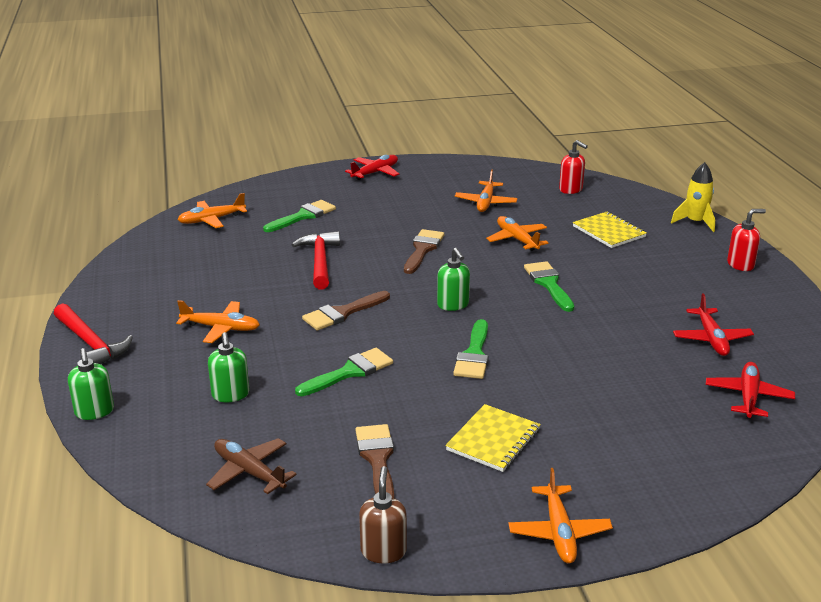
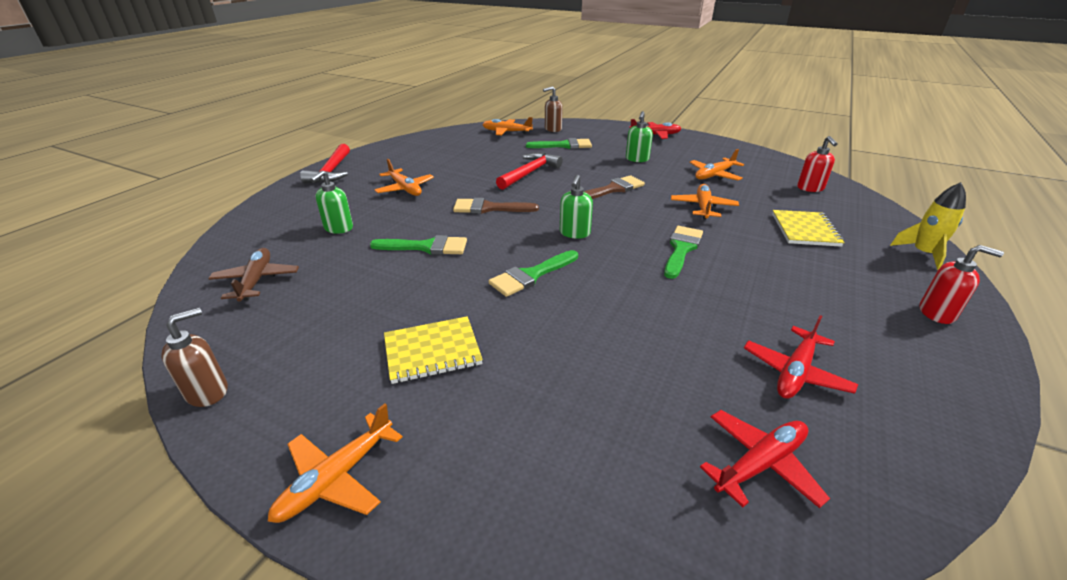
camera: 40 degrees right, 5 degrees up
green soap dispenser [68,348,114,420] -> green soap dispenser moved to [626,111,653,162]
brown brush [356,424,394,498] -> none
none -> brown soap dispenser [543,86,563,132]

